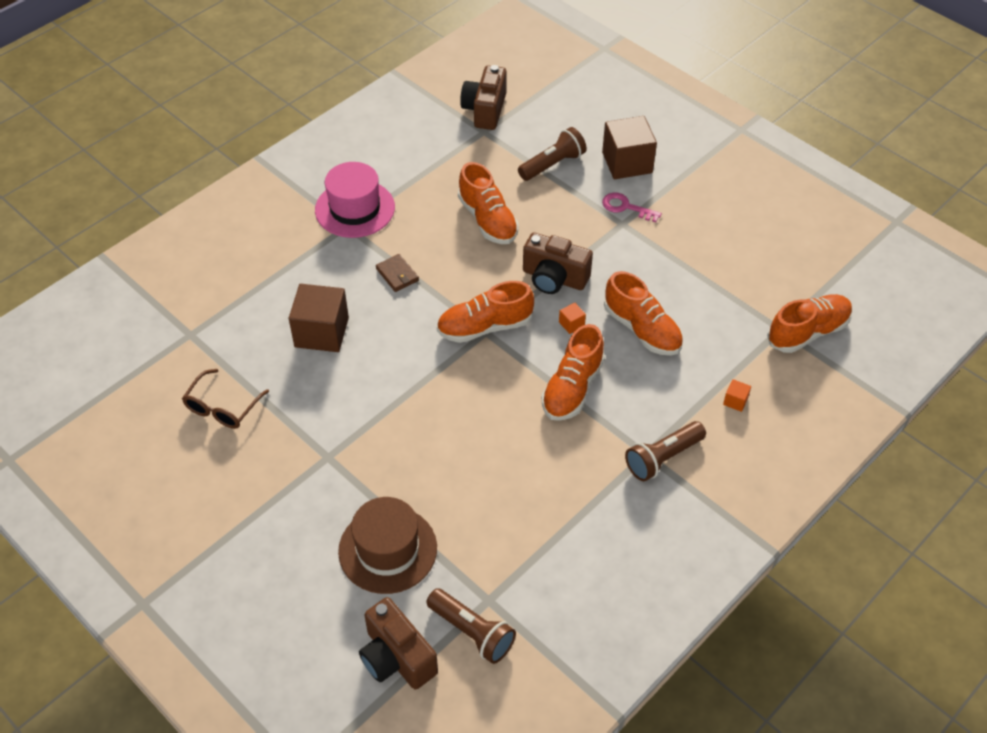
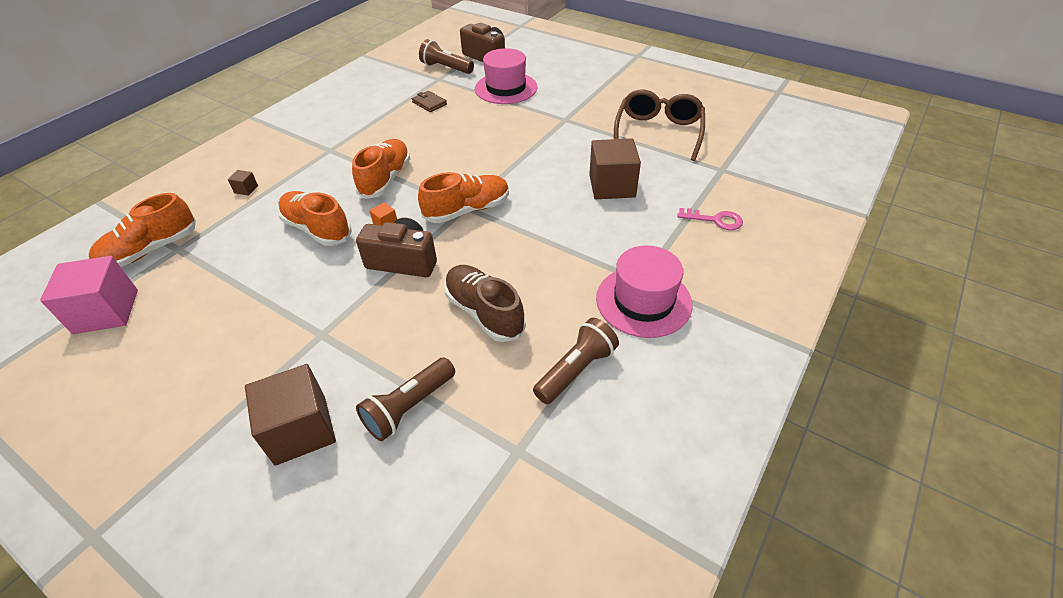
camera: 170 degrees right, 5 degrees down
brown glasses [182,369,269,429] -> brown glasses [614,90,705,161], size x1.56
brown hat [338,497,437,594] -> pink hat [475,48,537,104]
brown wallet [376,254,419,292] -> brown wallet moved to [412,90,447,112]
orange shoe [458,162,519,244] -> brown shoe [444,265,526,342]
brown camera [460,65,507,130] -> none
pink key [602,193,662,222] -> pink key moved to [678,208,743,230]
brown flashlight [625,421,706,481] -> brown flashlight moved to [533,318,619,404]
orange cube [723,379,751,412] -> brown cube [228,170,258,196]
none -> pink cube [40,256,138,334]

